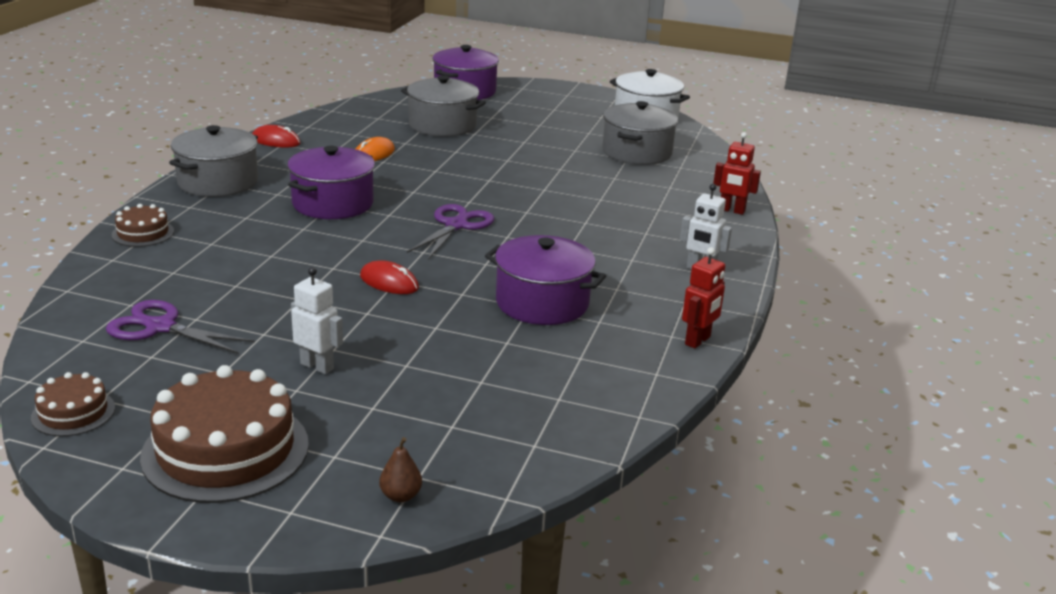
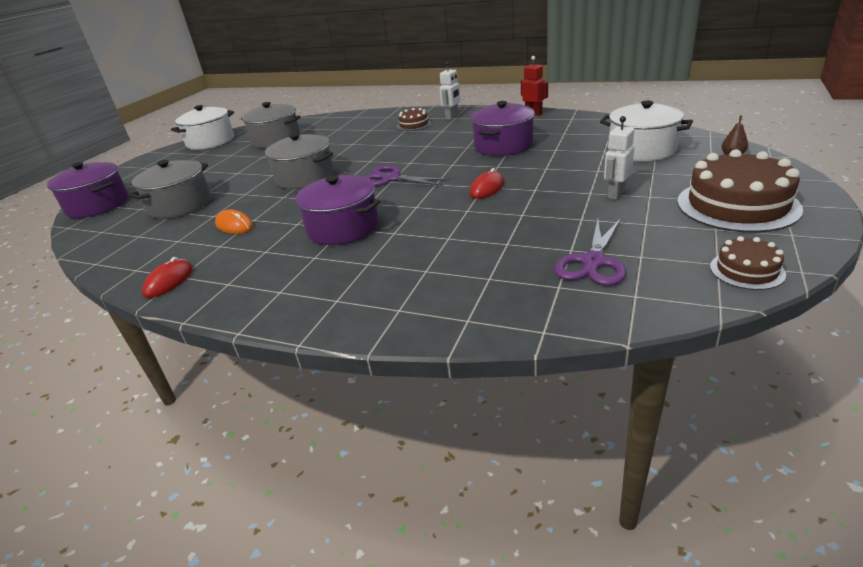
camera: 80 degrees left, 5 degrees up
brown cake [112,204,174,247] -> brown cake moved to [397,108,431,131]
grey pot [169,125,258,197] -> grey pot moved to [265,133,334,189]
red robot [713,132,761,215] -> none
none -> white pot [600,100,693,161]

